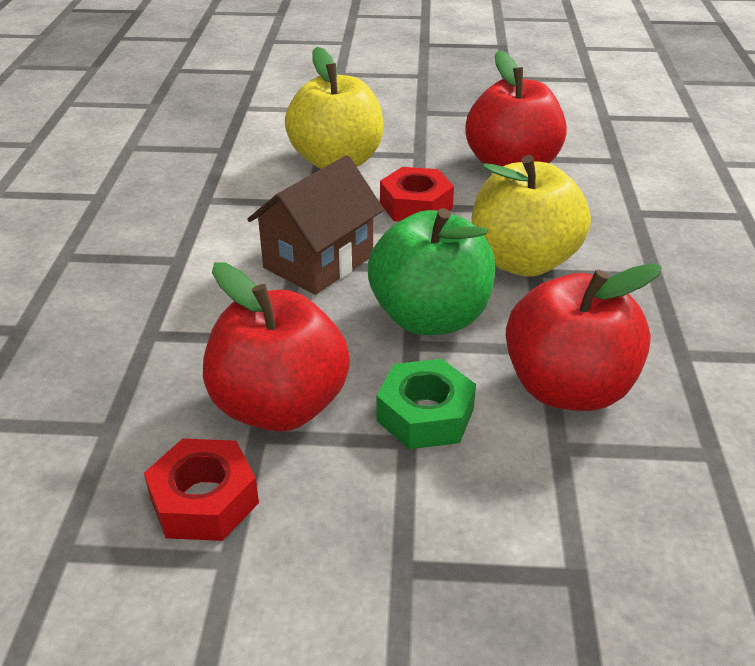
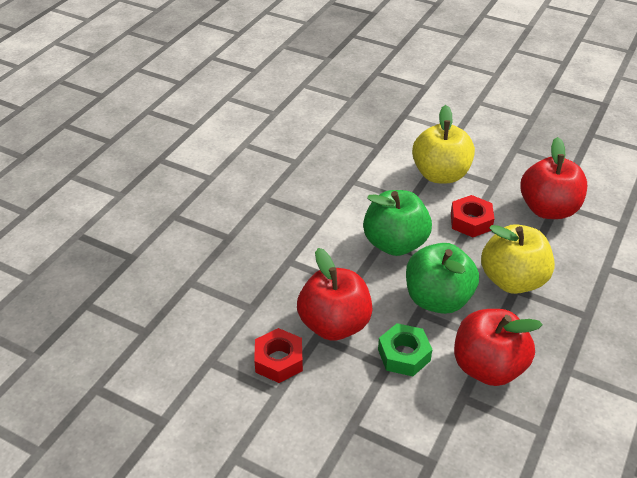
camera: 25 degrees right, 5 degrees up
brown house [247,155,384,295] -> green apple [363,190,432,256]

